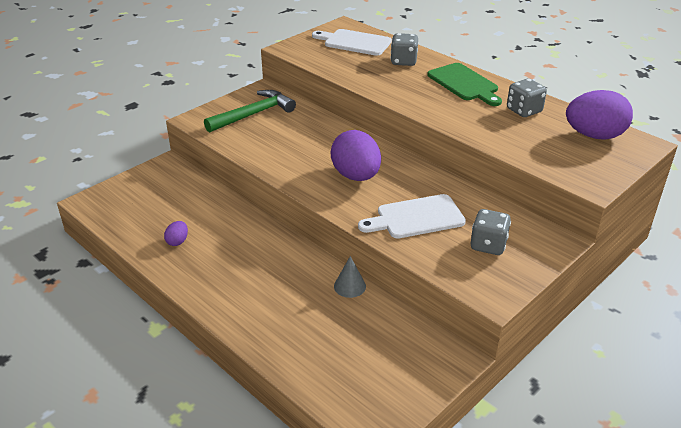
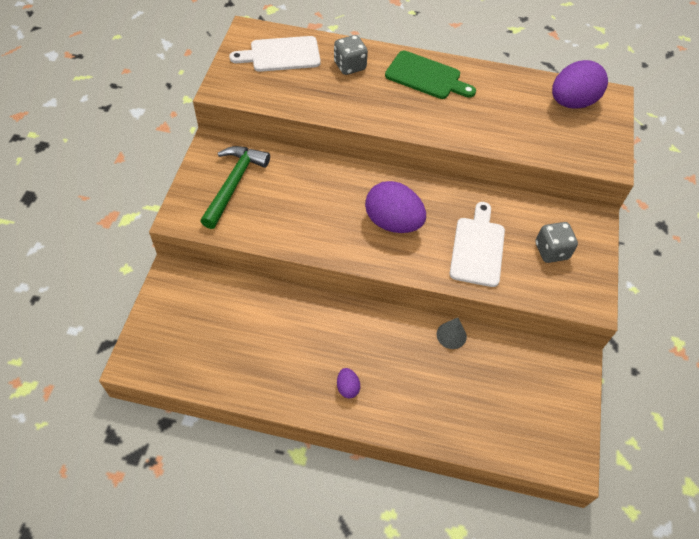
camera: 35 degrees left, 20 degrees up
purple egg [164,221,188,246] -> purple egg moved to [337,368,360,398]
white cutting board [358,194,466,239] -> white cutting board turned 150 degrees clockwise [450,202,505,287]
grey dice [507,79,547,117] -> none

